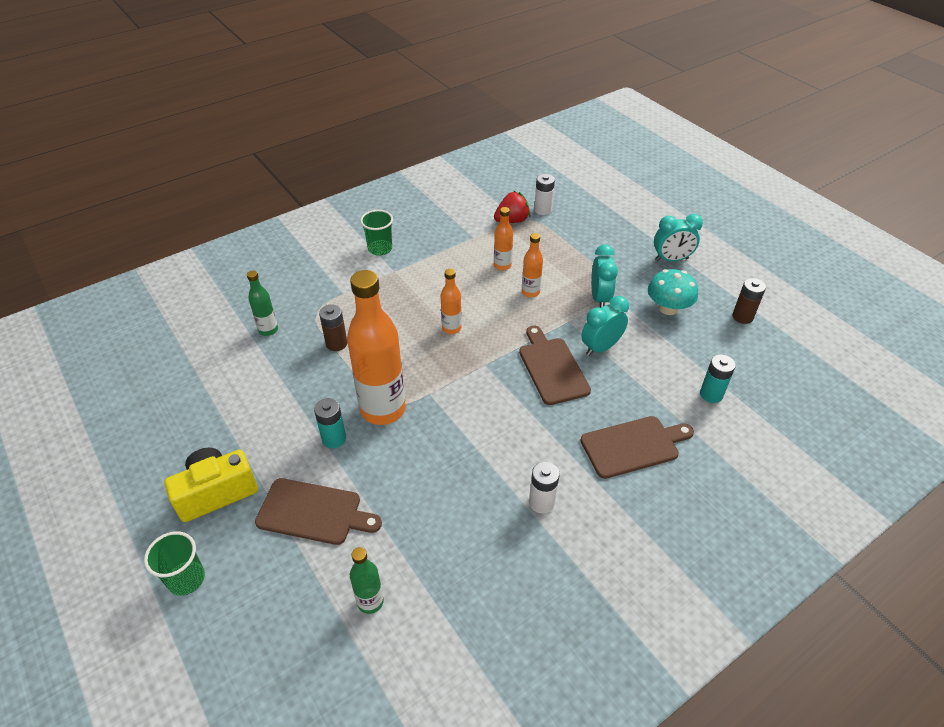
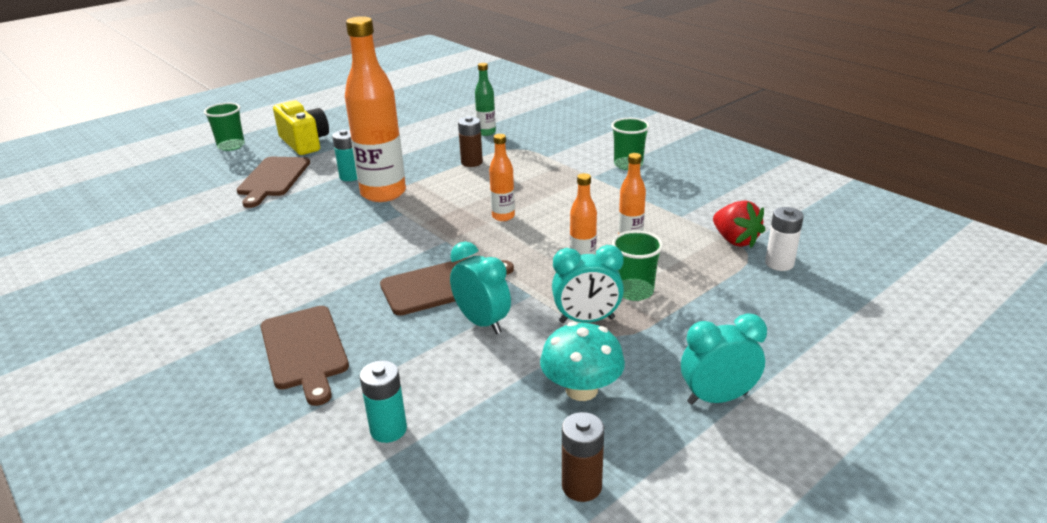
camera: 85 degrees right, 15 degrees down
green bottle [350,547,384,614] -> none
white battery [529,462,560,514] -> none
turquoise clock [654,214,703,261] -> turquoise clock turned 90 degrees clockwise [681,313,767,405]
none -> green cup [612,230,663,301]

